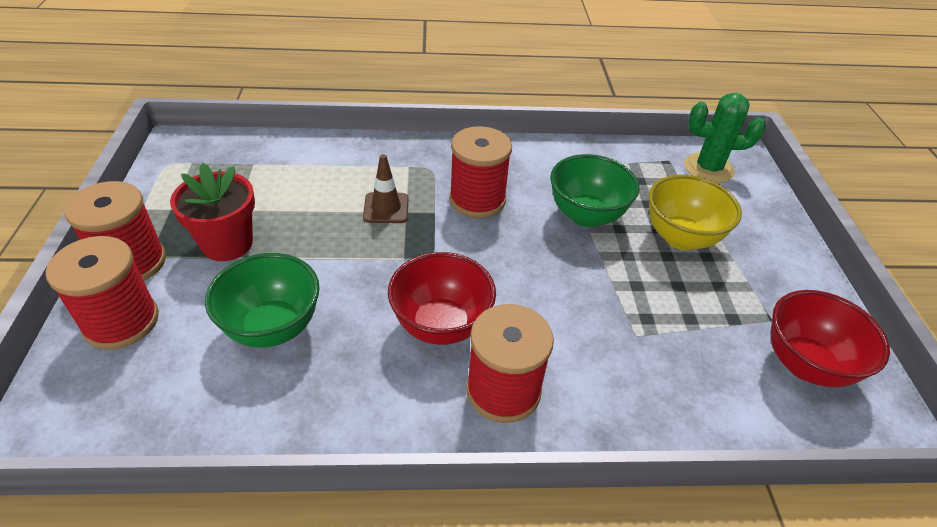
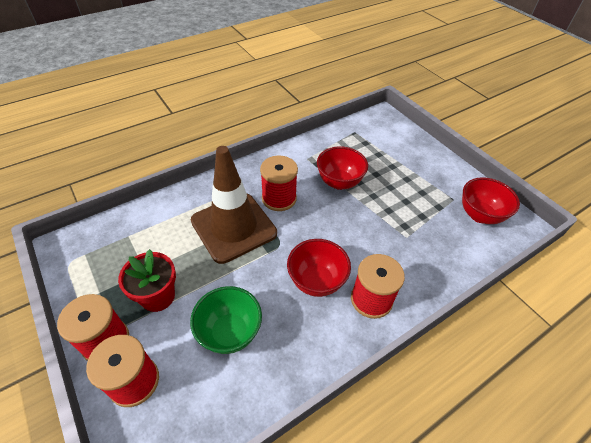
camera: 30 degrees left, 5 degrees up
brown traffic cone [363,154,409,223] -> brown traffic cone [191,146,277,264], size x2.47
green bowl [550,154,639,227] -> red bowl [317,146,368,190]
yellow bowl [649,175,742,250] -> none
green cactus [684,93,766,184] -> none

